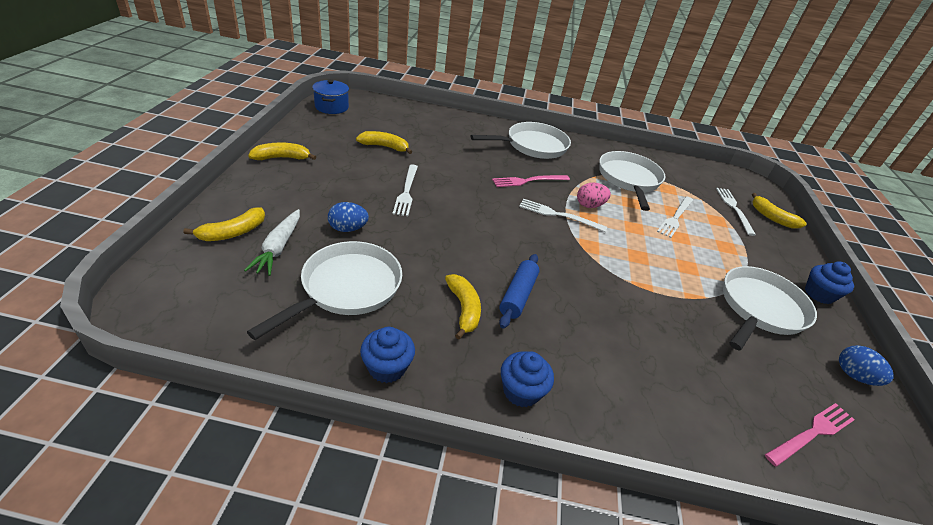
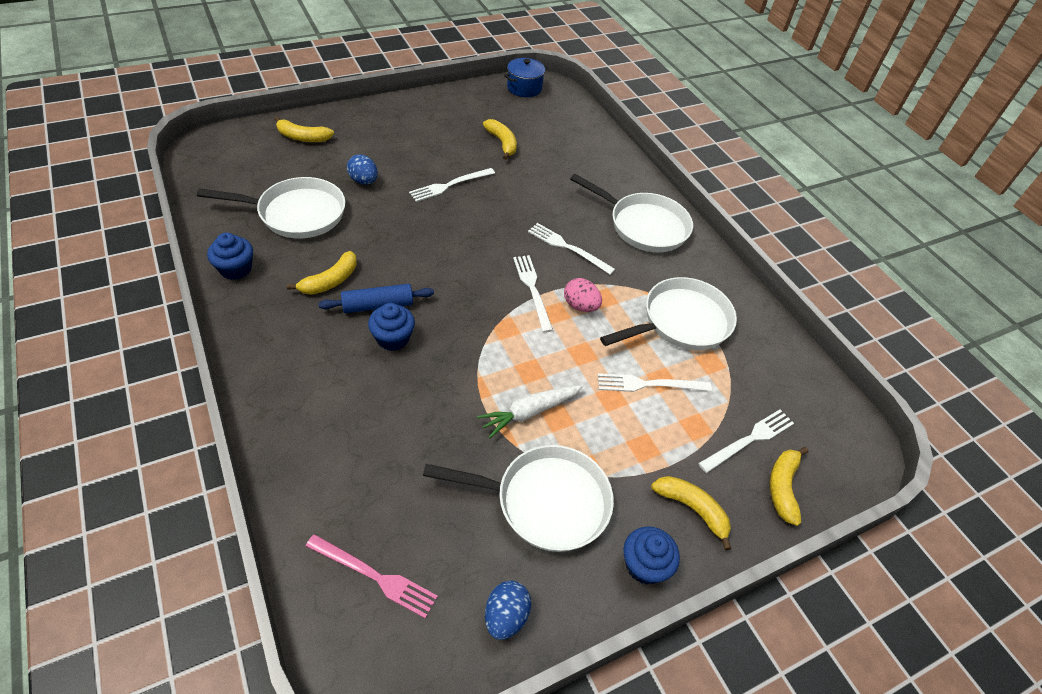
camera: 55 degrees right, 10 degrees up
white carrot [244,209,300,276] -> white carrot moved to [477,385,583,438]
yellow banana [248,143,316,160] -> yellow banana moved to [651,476,731,550]
pink fork [492,175,570,187] -> white fork [528,223,615,275]
blue cupcake [501,351,554,407] -> blue cupcake moved to [368,303,415,351]

